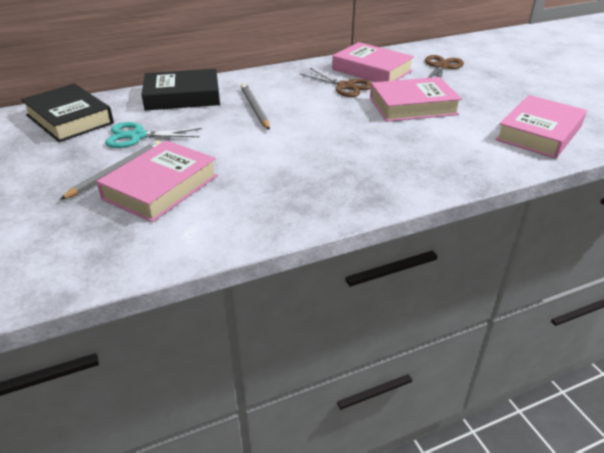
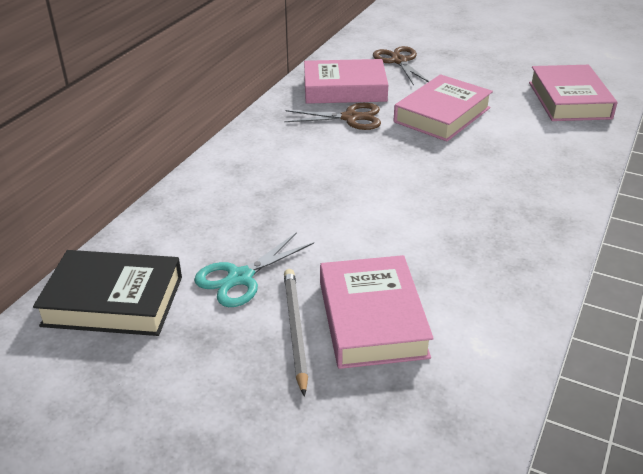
camera: 40 degrees left, 0 degrees up
black book [142,69,220,110] -> none
grey pencil [241,83,270,130] -> none

